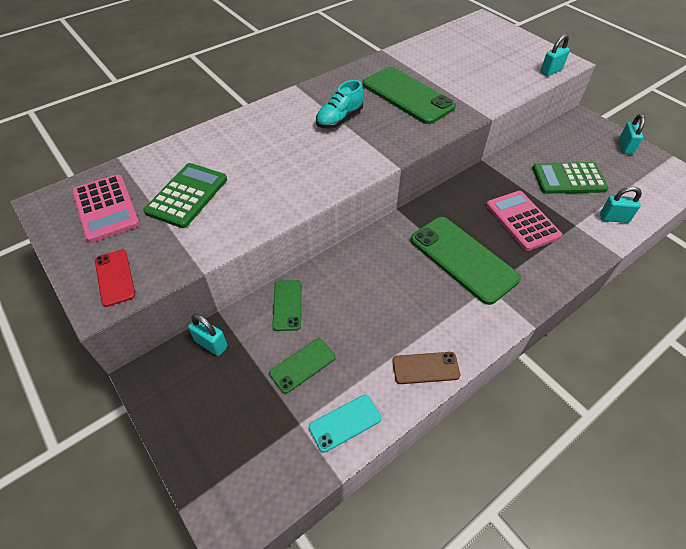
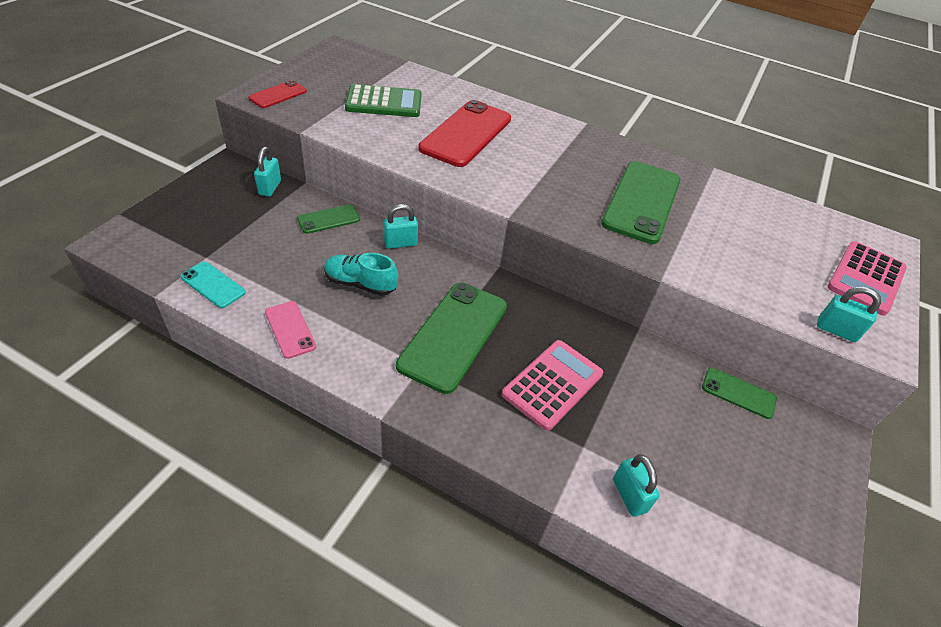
camera: 60 degrees right, 5 degrees down
pink calculator [72,174,140,243] -> pink calculator moved to [827,241,907,316]
green phone [269,338,335,394] -> green phone moved to [702,368,777,419]
turquoise shoe [316,80,364,129] -> turquoise shoe moved to [324,253,398,296]
brown phone [392,352,460,384] -> pink phone [265,301,316,359]
green calculator [532,162,609,194] -> none
turquoise padlock [619,114,645,155] -> turquoise padlock moved to [383,204,418,249]
none -> red phone [418,100,511,167]

